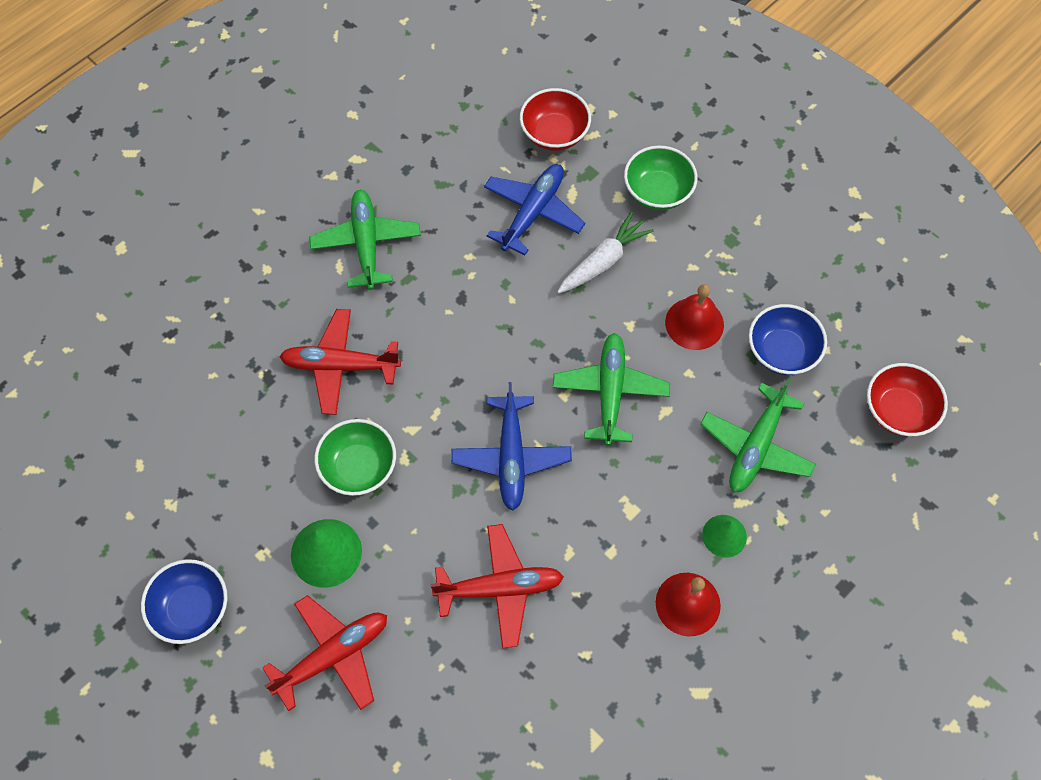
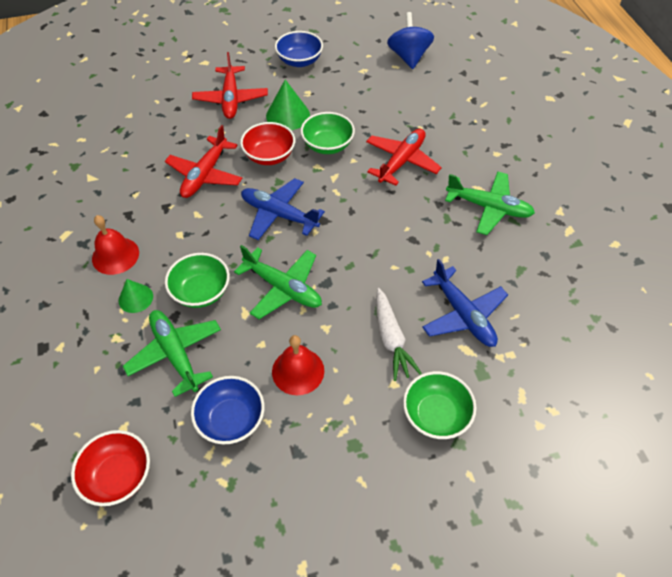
camera: 120 degrees right, 10 degrees down
red bowl [520,88,591,151] -> red bowl moved to [240,122,295,165]
none -> green bowl [165,253,230,308]
none -> blue spinning top [387,12,434,69]

